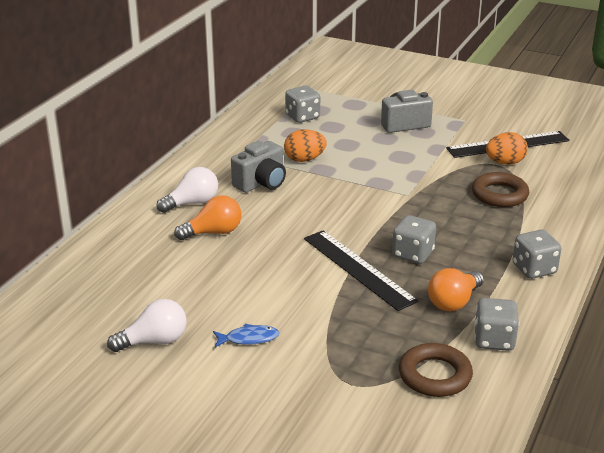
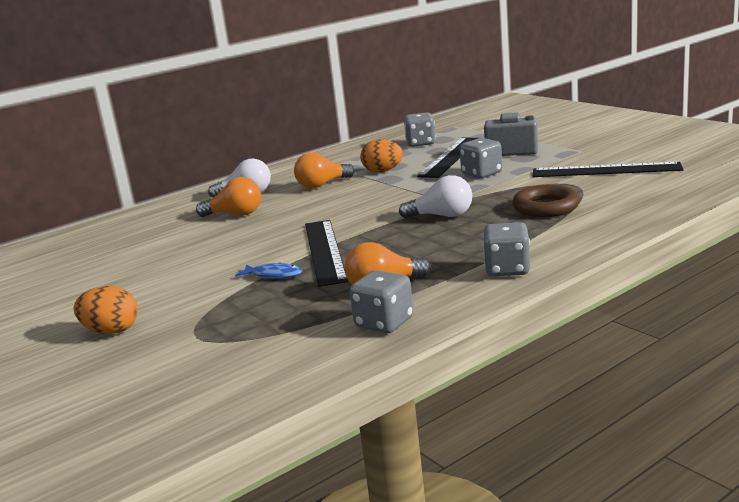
camera: 30 degrees right, 10 degrees down
white light bulb [107,299,186,352] -> white light bulb moved to [399,175,472,219]
blue fish [213,324,279,347] -> blue fish moved to [235,262,302,279]
grey camera [231,141,286,193] -> orange light bulb [294,152,355,189]
grey dice [392,215,436,264] -> grey dice moved to [459,138,502,178]
brown ring [399,343,473,397] -> none
orange egg [486,132,528,165] -> orange egg moved to [74,286,138,334]
none -> black ruler [417,138,478,178]

